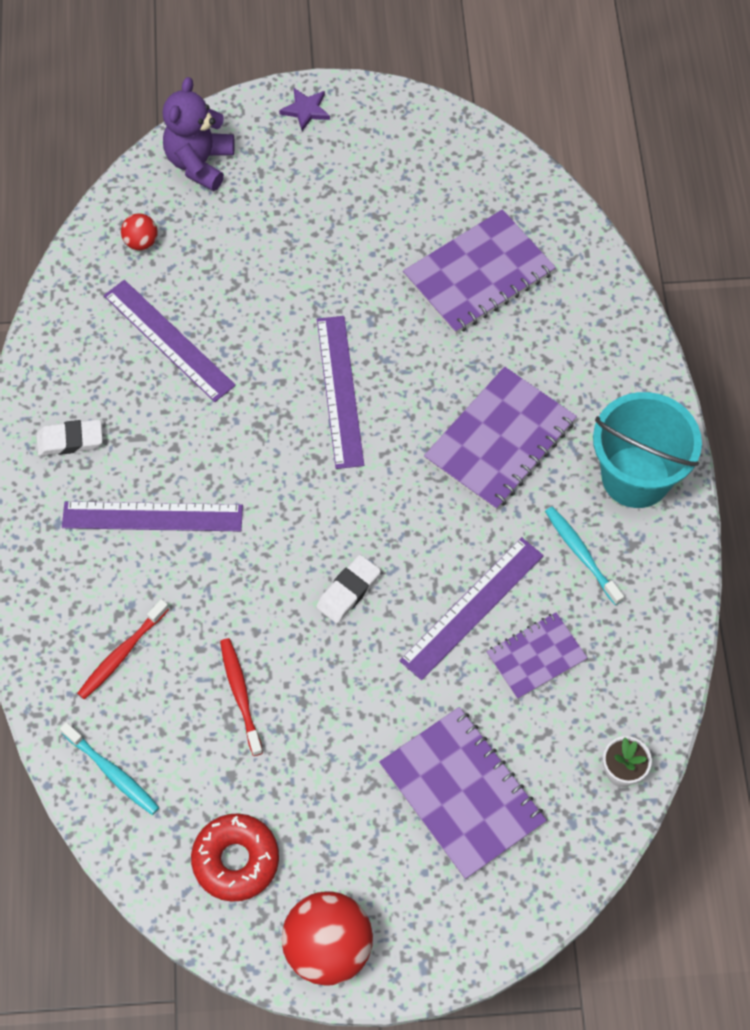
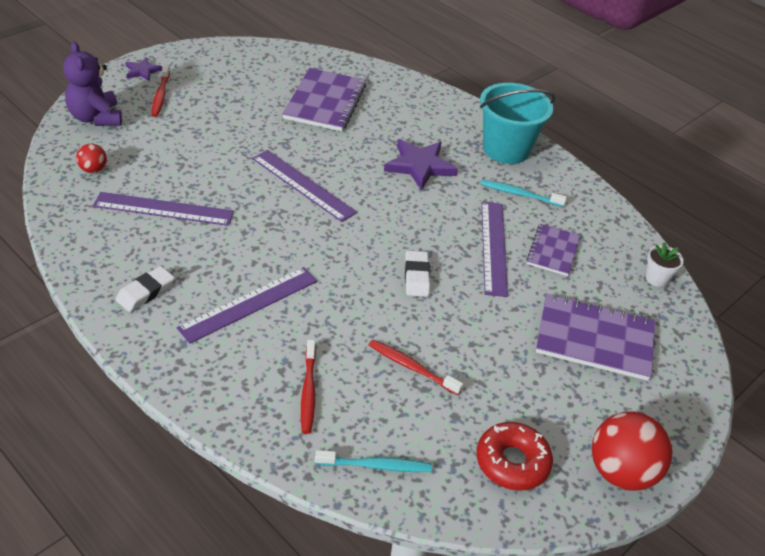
camera: 45 degrees left, 20 degrees down
purple notebook [424,367,577,511] -> purple star [384,139,458,190]
none -> red toothbrush [151,64,170,117]

